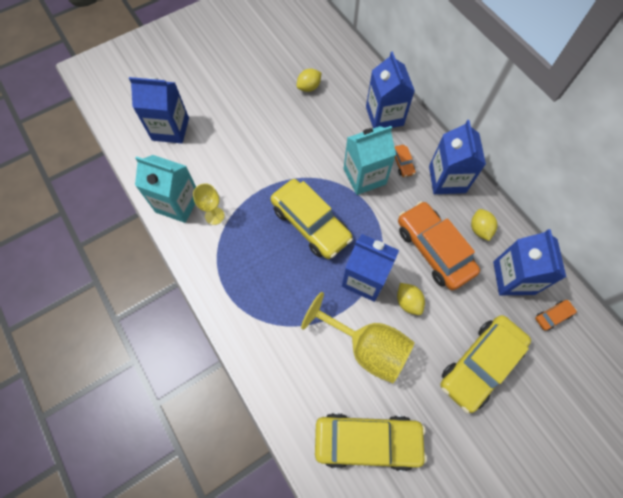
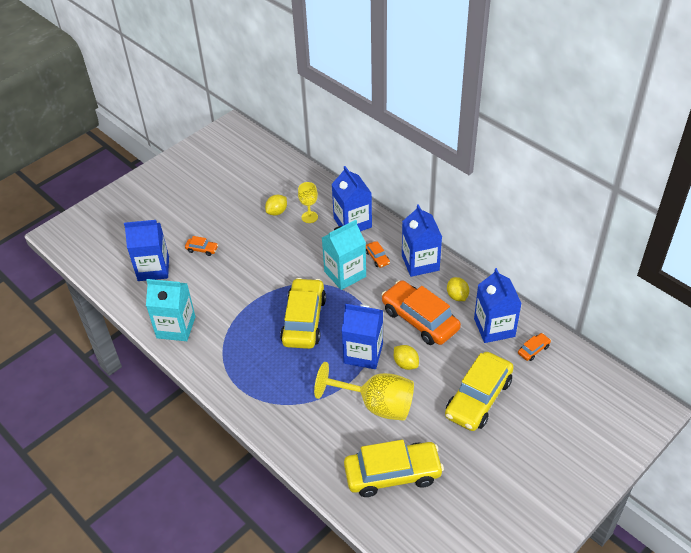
camera: 10 degrees left, 20 degrees down
yellow goblet [193,183,225,225] -> yellow goblet moved to [298,182,318,223]
yellow car [271,179,353,259] -> yellow car turned 120 degrees counterclockwise [280,278,326,349]
none -> orange car [185,236,218,256]

